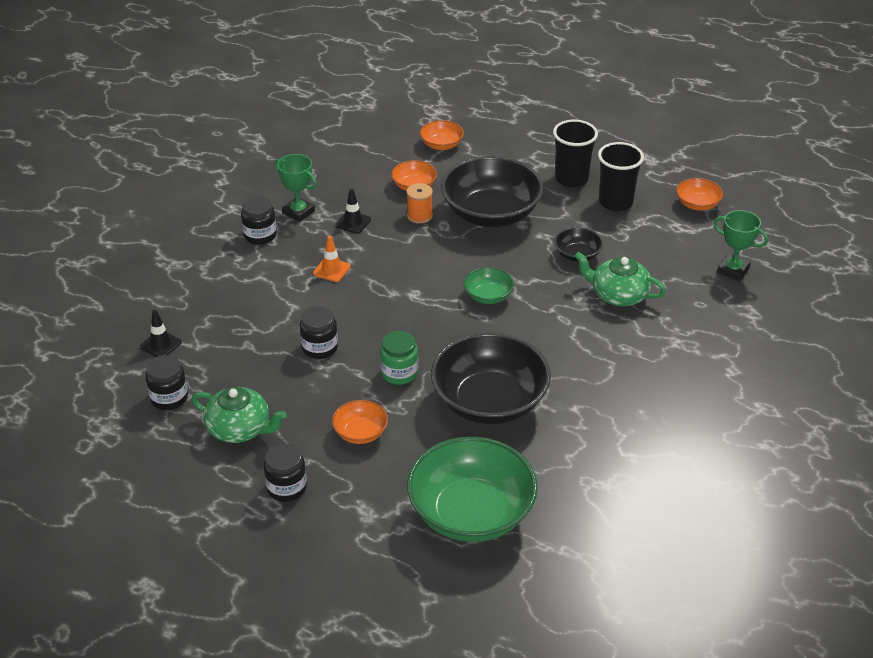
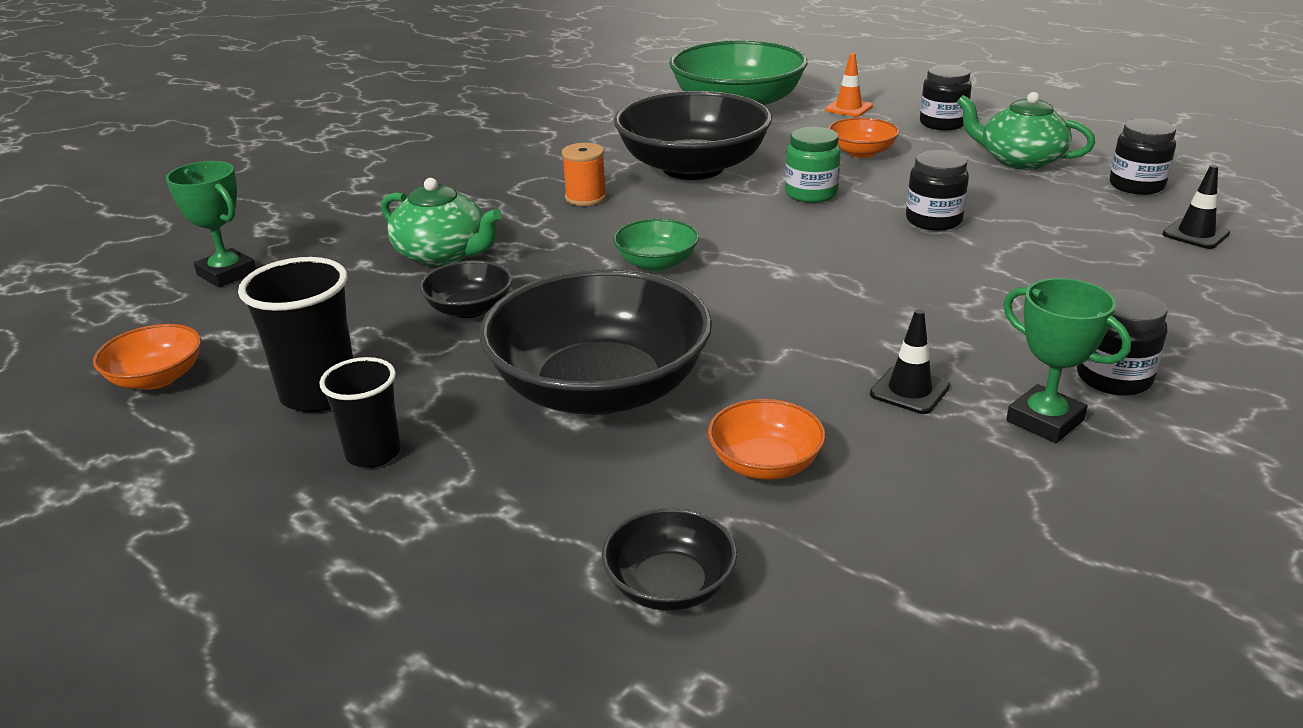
camera: 170 degrees left, 10 degrees down
orange traffic cone [313,235,350,282] -> orange traffic cone moved to [825,53,873,117]
orange spool [406,183,433,224] -> orange spool moved to [562,143,607,206]
orange bowl [420,120,464,150] -> black bowl [602,508,737,611]
black cup [553,120,598,187] -> black cup [320,357,401,468], size x0.66

